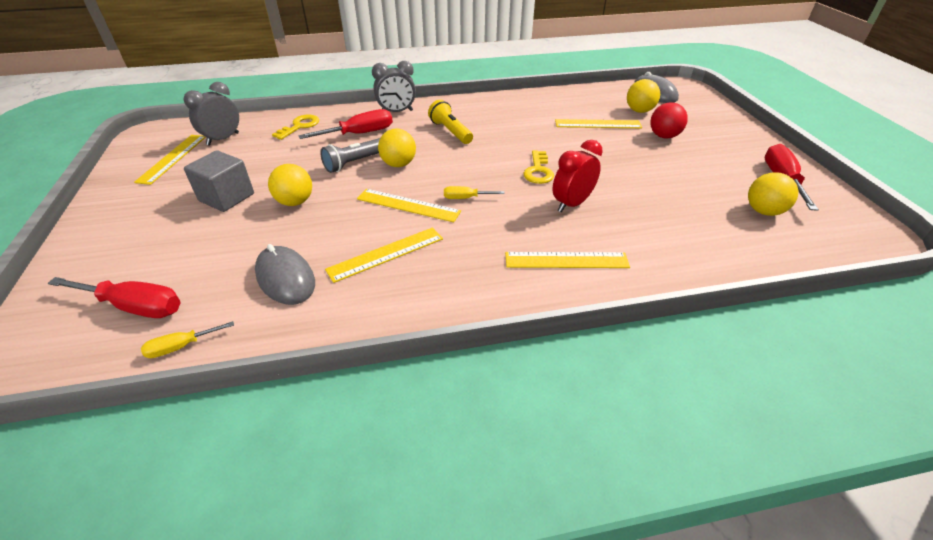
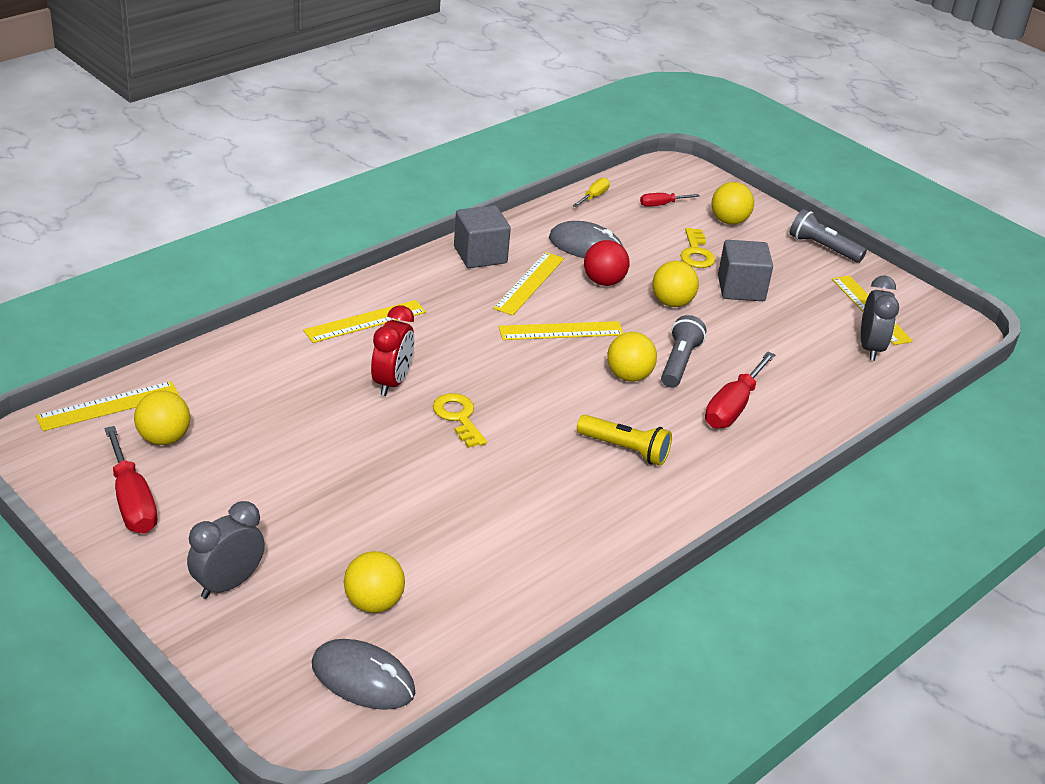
camera: 145 degrees right, 5 degrees down
red screwdriver [48,277,181,318] -> red screwdriver [640,193,700,207], size x0.54
yellow key [272,114,319,140] -> yellow key moved to [680,228,716,268]
grey clock [372,61,416,112] -> grey clock moved to [187,501,265,599]
yellow screwdriver [444,186,505,199] -> none
yellow ruler [555,119,642,128] -> yellow ruler moved to [36,381,180,431]
red ball [650,102,688,139] -> red ball moved to [584,240,630,286]
none -> grey cube [454,205,511,268]
none -> yellow ball [712,182,754,225]
none -> grey flashlight [790,209,867,263]

